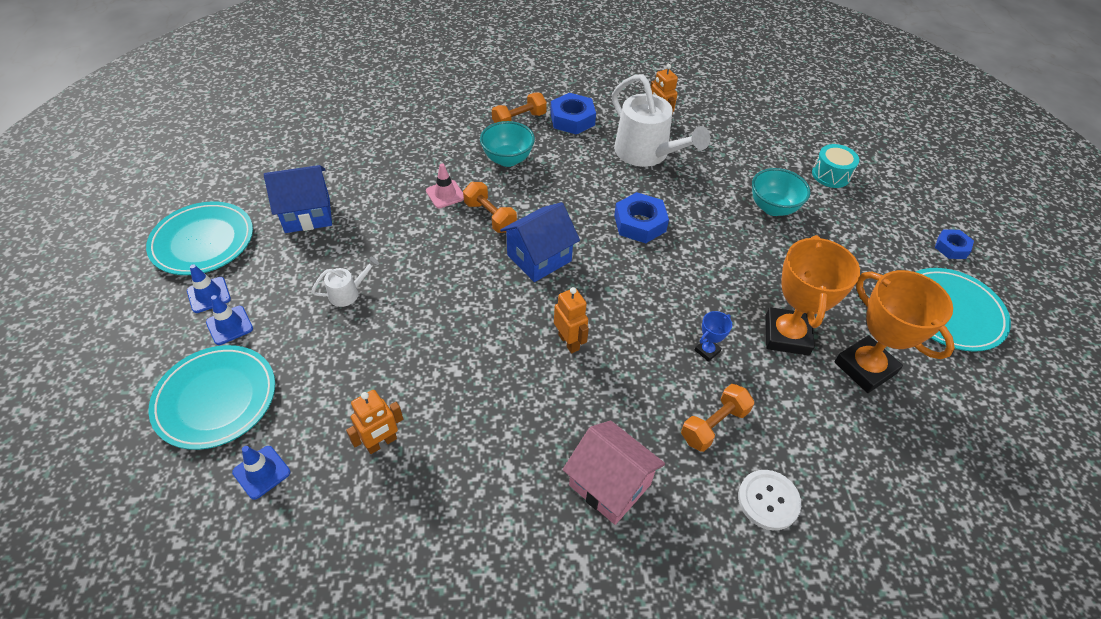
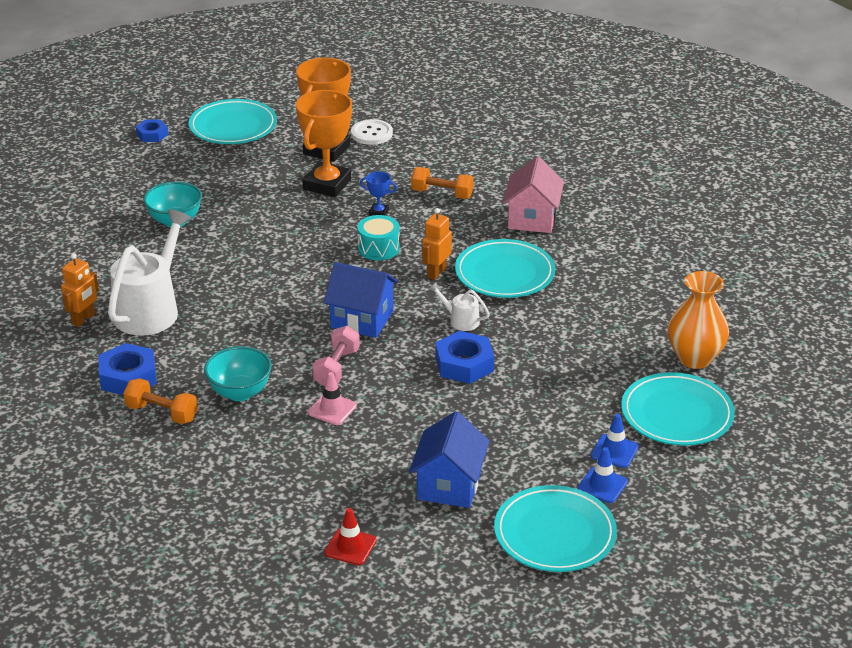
camera: 120 degrees left, 15 degrees down
blue traffic cone [232,446,290,500] -> orange vase [668,271,729,369]
blue house [264,165,332,233] -> blue house turned 60 degrees clockwise [409,411,490,508]
white watering can [312,257,379,307] -> white watering can moved to [429,282,490,331]
orange robot [346,390,403,454] -> none
orange dumbbell [463,182,517,233] -> pink dumbbell [312,326,360,386]
blue nut [614,192,669,243] -> blue nut moved to [435,331,494,384]
white button [738,470,801,530] -> white button moved to [351,119,393,145]
orange trophy [765,235,860,356] -> orange trophy turned 45 degrees counterclockwise [296,90,352,197]
turquoise drum [812,144,859,188] -> turquoise drum moved to [358,215,400,260]
none -> red traffic cone [324,508,376,565]
none -> turquoise plate [455,239,556,298]

